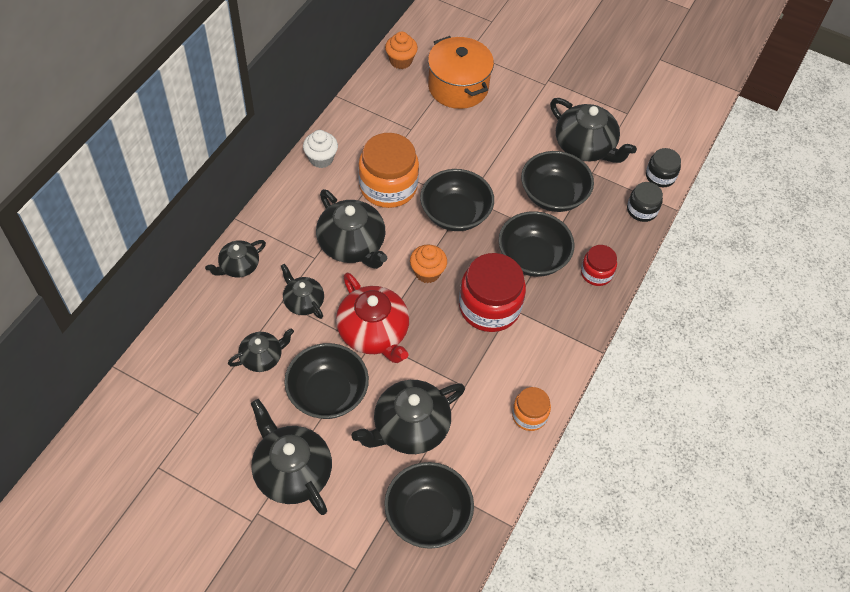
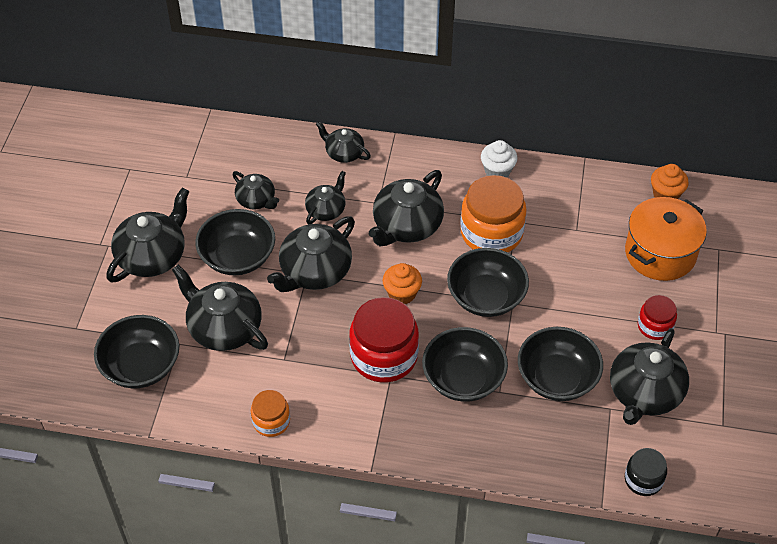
camera: 75 degrees right, 5 degrees down
red teapot [336,273,409,363] -> black teapot [267,216,355,292]
red jar [581,245,617,286] -> red jar moved to [638,295,677,340]
black jar [627,182,663,222] -> none

